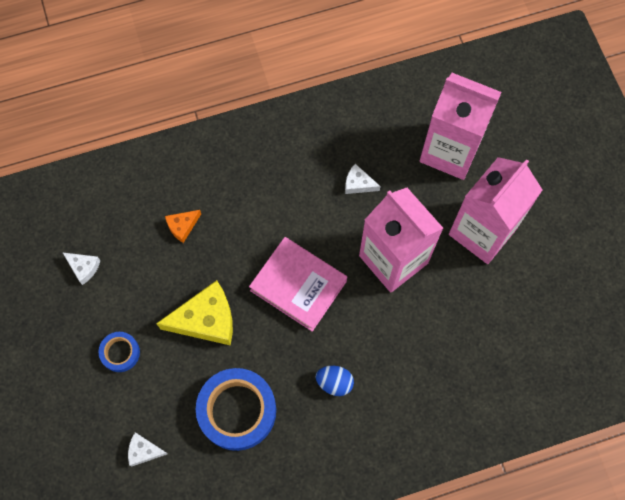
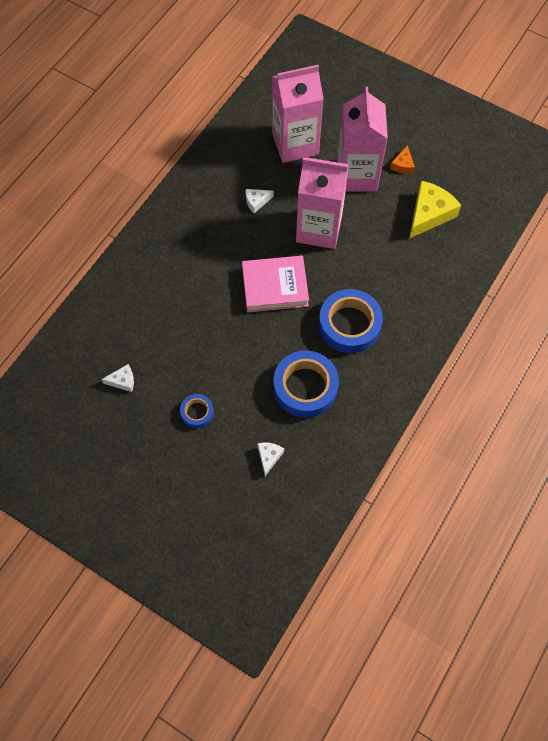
camera: 40 degrees left, 5 degrees down
white cheese [128,432,168,466] -> white cheese turned 135 degrees clockwise [257,443,284,476]
yellow cheese [156,280,233,346] -> yellow cheese moved to [409,181,462,239]
orange cheese [165,210,201,243] -> orange cheese moved to [390,145,415,174]
blue egg [316,366,354,396] -> blue tape [319,289,383,353]

